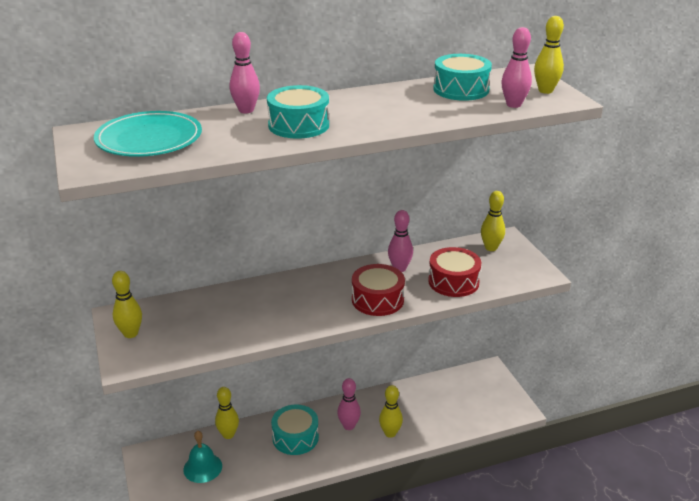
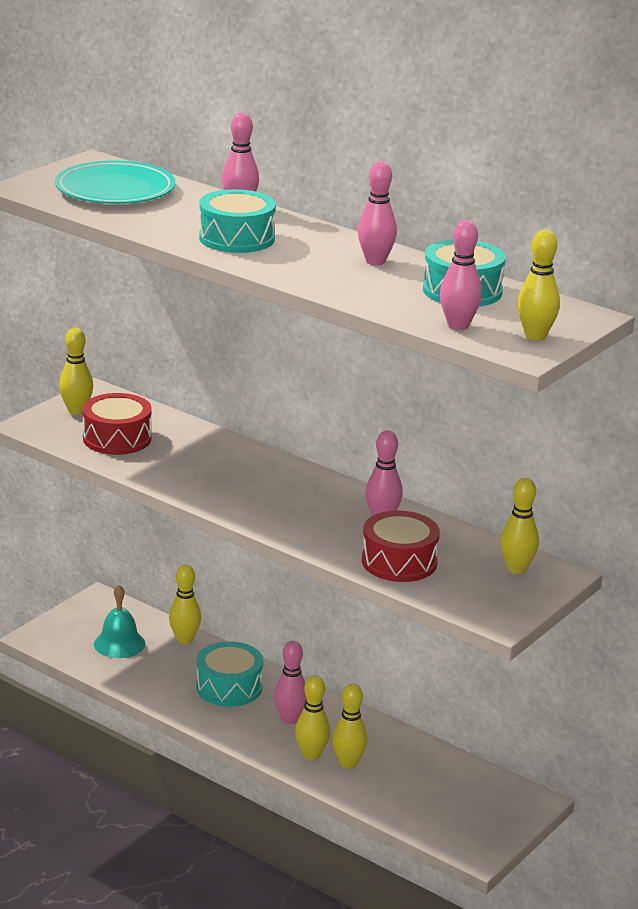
camera: 55 degrees right, 5 degrees down
red drum [352,264,405,316] -> red drum moved to [82,393,152,455]
none -> yellow bowling pin [332,684,368,769]
none -> pink bowling pin [358,161,397,265]

